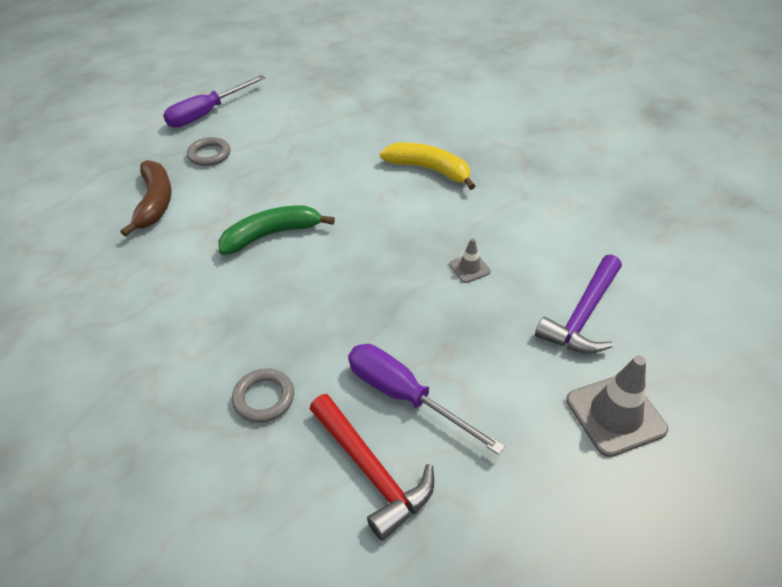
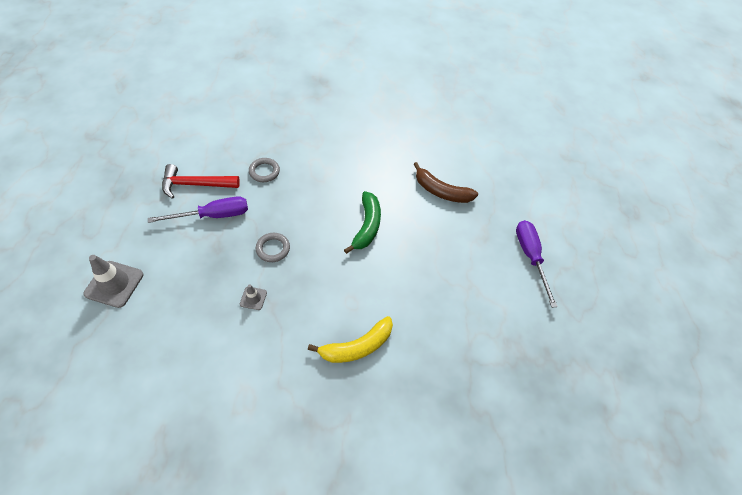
camera: 120 degrees right, 10 degrees up
grey ring [187,137,231,166] -> grey ring moved to [256,233,290,262]
purple hammer [535,255,622,354] -> none

